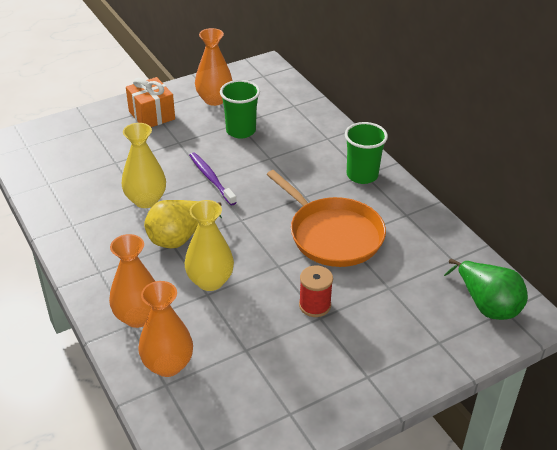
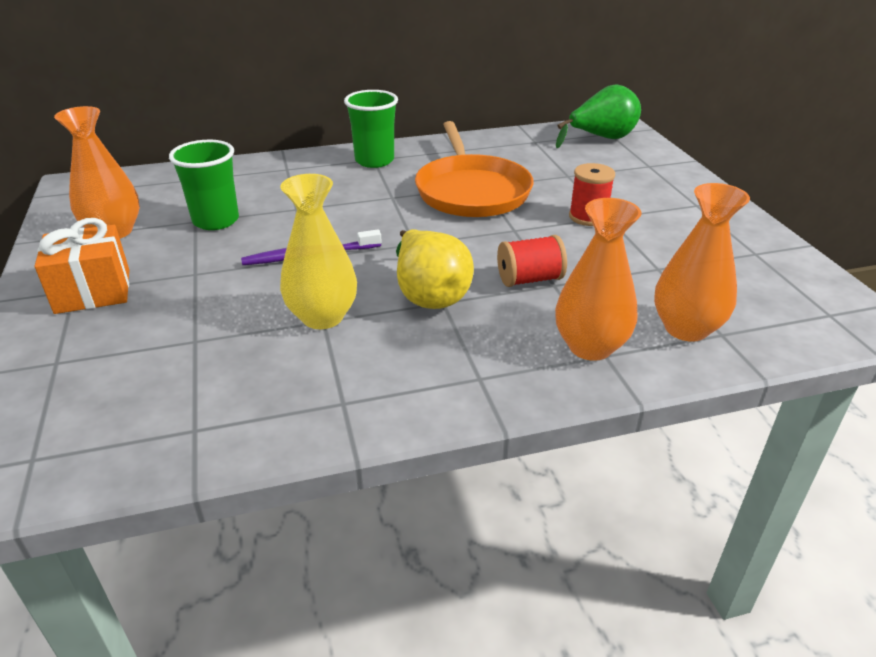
camera: 75 degrees left, 5 degrees down
yellow vase [185,200,234,291] -> red spool [497,235,567,287]
orange pan [266,170,386,267] -> orange pan turned 105 degrees clockwise [415,121,534,217]

